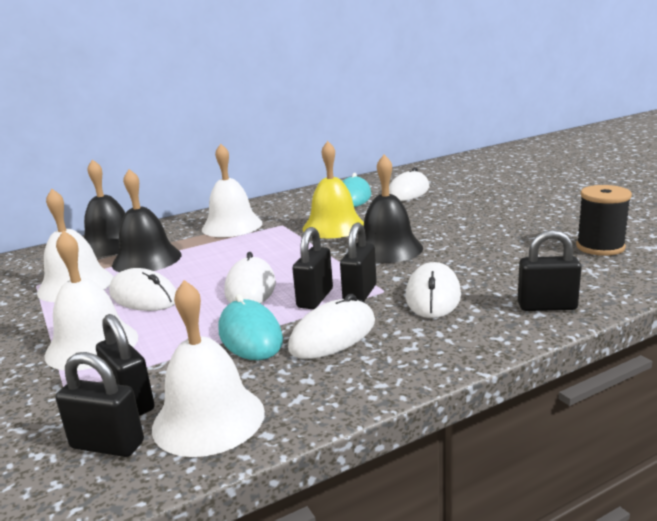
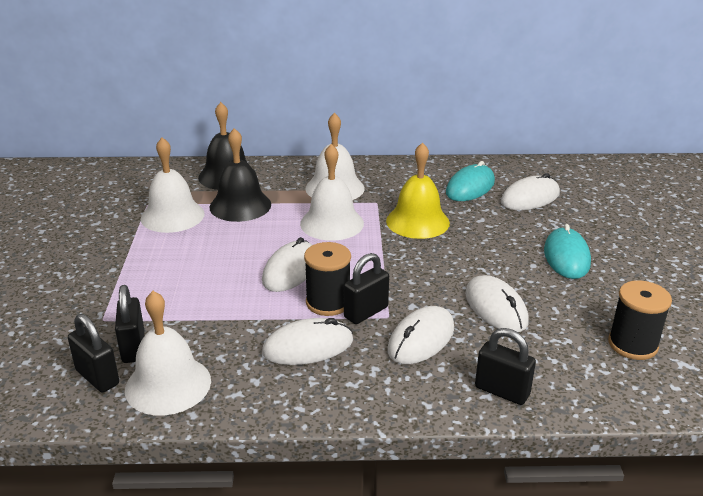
camera: 25 degrees right, 10 degrees up
white bell [44,230,138,370] -> white bell moved to [300,144,364,241]
white mouse [109,268,176,311] -> white mouse moved to [465,275,529,332]
turquoise mouse [219,294,283,360] -> turquoise mouse moved to [544,224,591,279]
black padlock [292,227,333,309] -> black spool [304,242,351,316]
black bell [364,155,423,263] -> none

